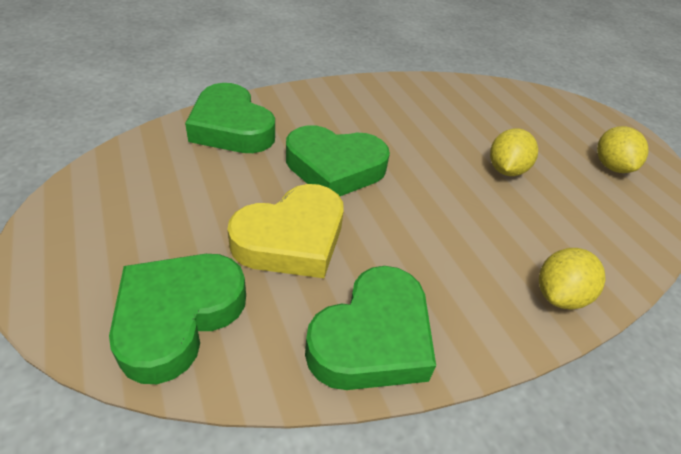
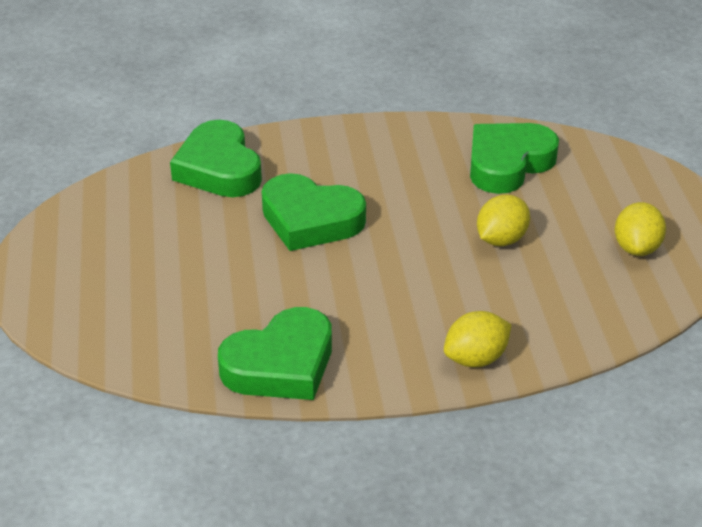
camera: 20 degrees right, 5 degrees down
green heart [109,254,246,384] -> green heart moved to [470,123,559,194]
yellow heart [227,184,344,278] -> none

